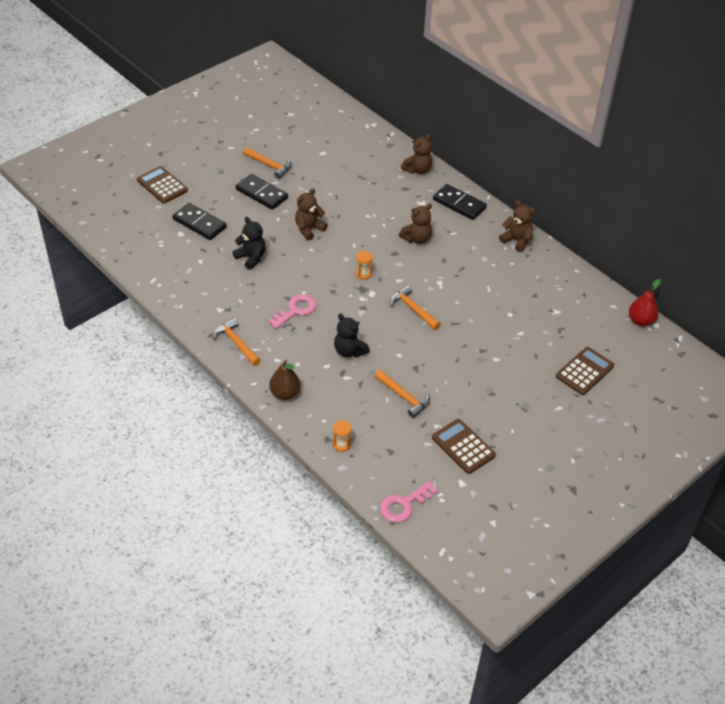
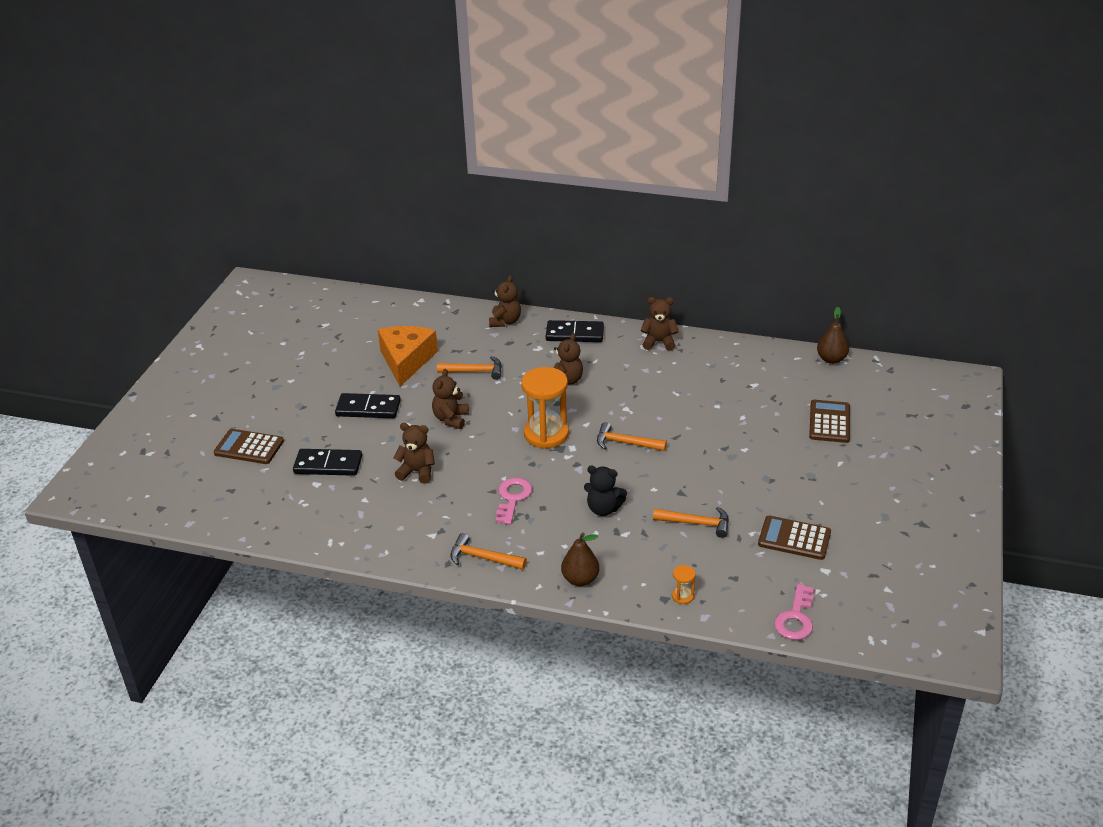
camera: 30 degrees left, 10 degrees down
black teddy bear [233,217,266,270] -> brown teddy bear [393,423,435,484]
orange hammer [243,147,292,179] -> orange hammer moved to [437,356,502,380]
orange hourglass [356,251,373,280] -> orange hourglass [521,367,569,449], size x2.35
red pear [629,279,661,326] -> brown pear [817,307,849,364]
none -> orange cheese [378,326,438,387]

